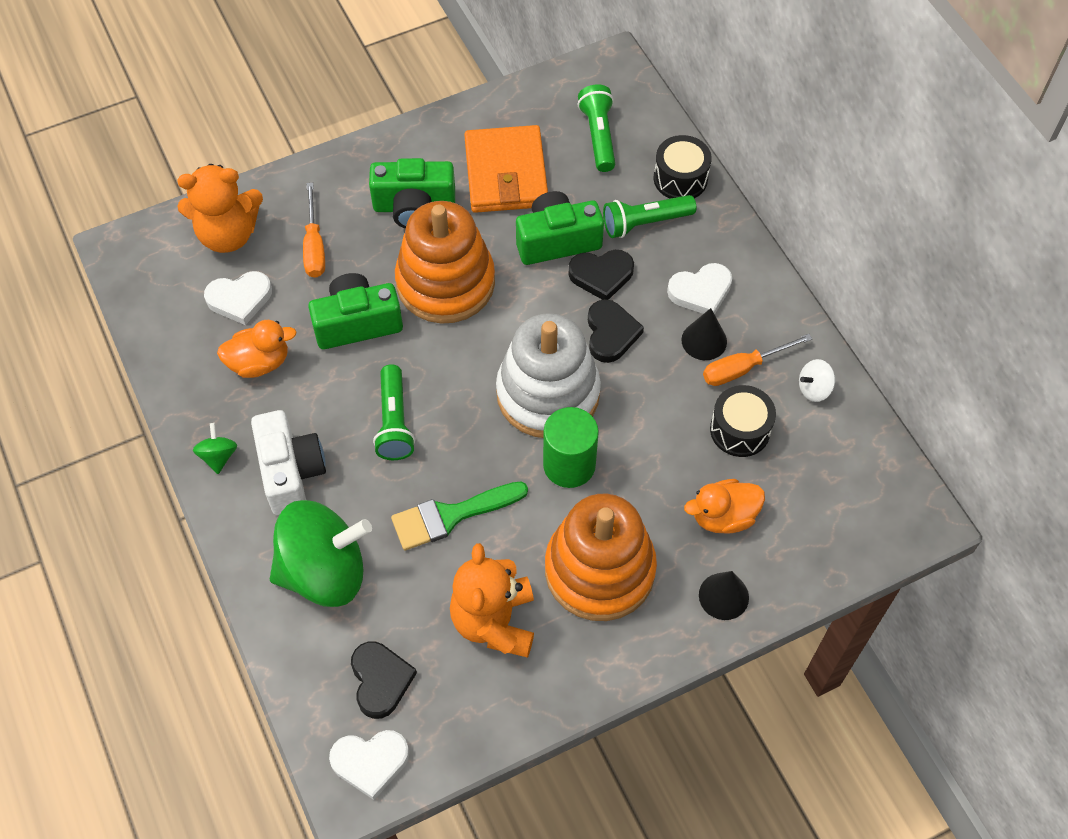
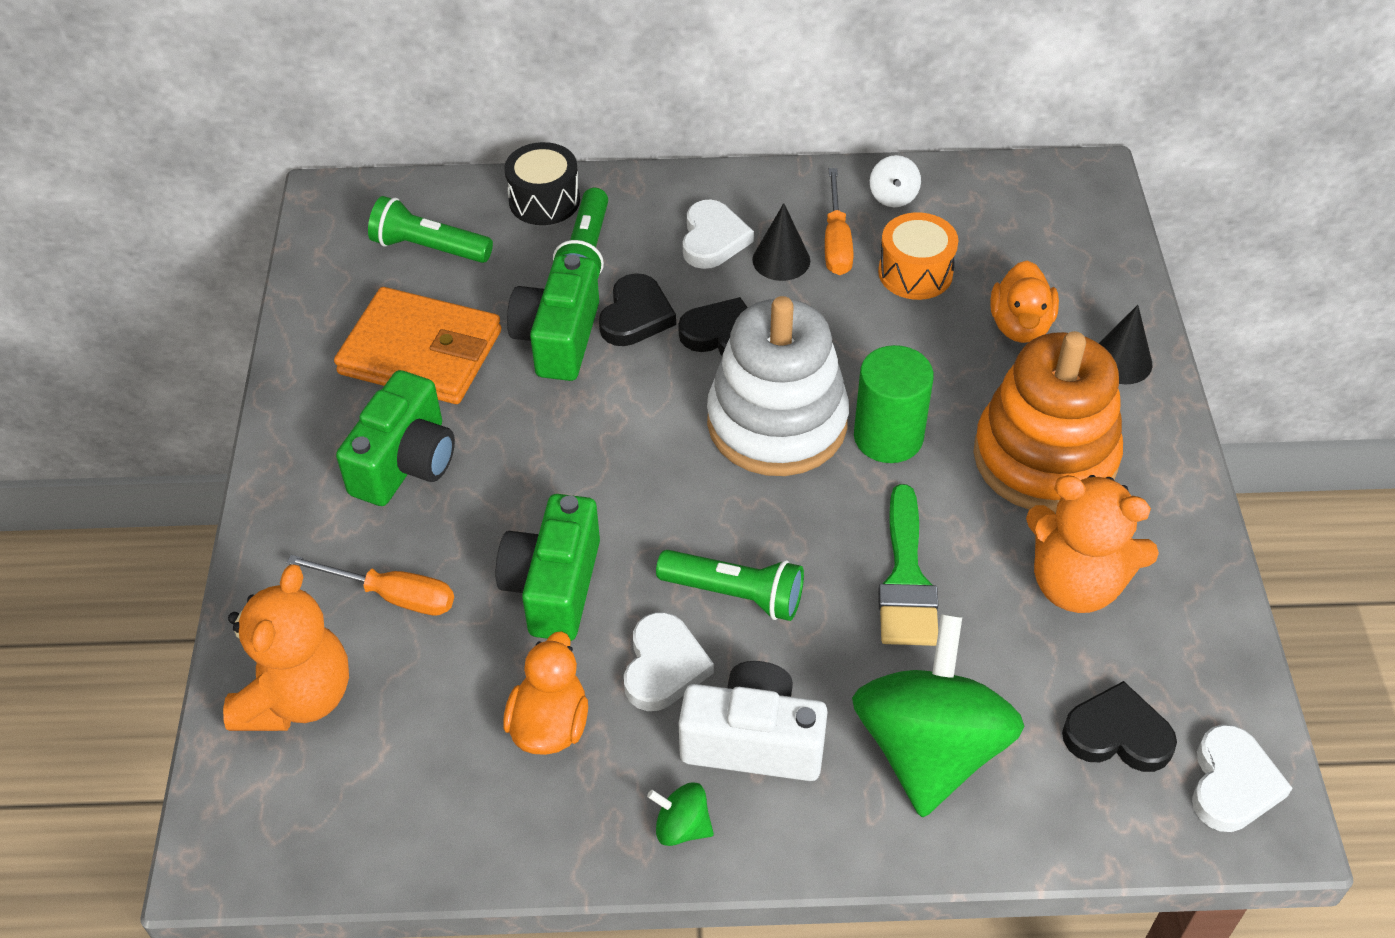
camera: 65 degrees left, 10 degrees down
white heart [204,271,272,325] -> white heart moved to [624,612,714,711]
orange stacking toy [395,201,495,324] -> none
black drum [710,385,776,457] -> orange drum [878,213,958,300]

